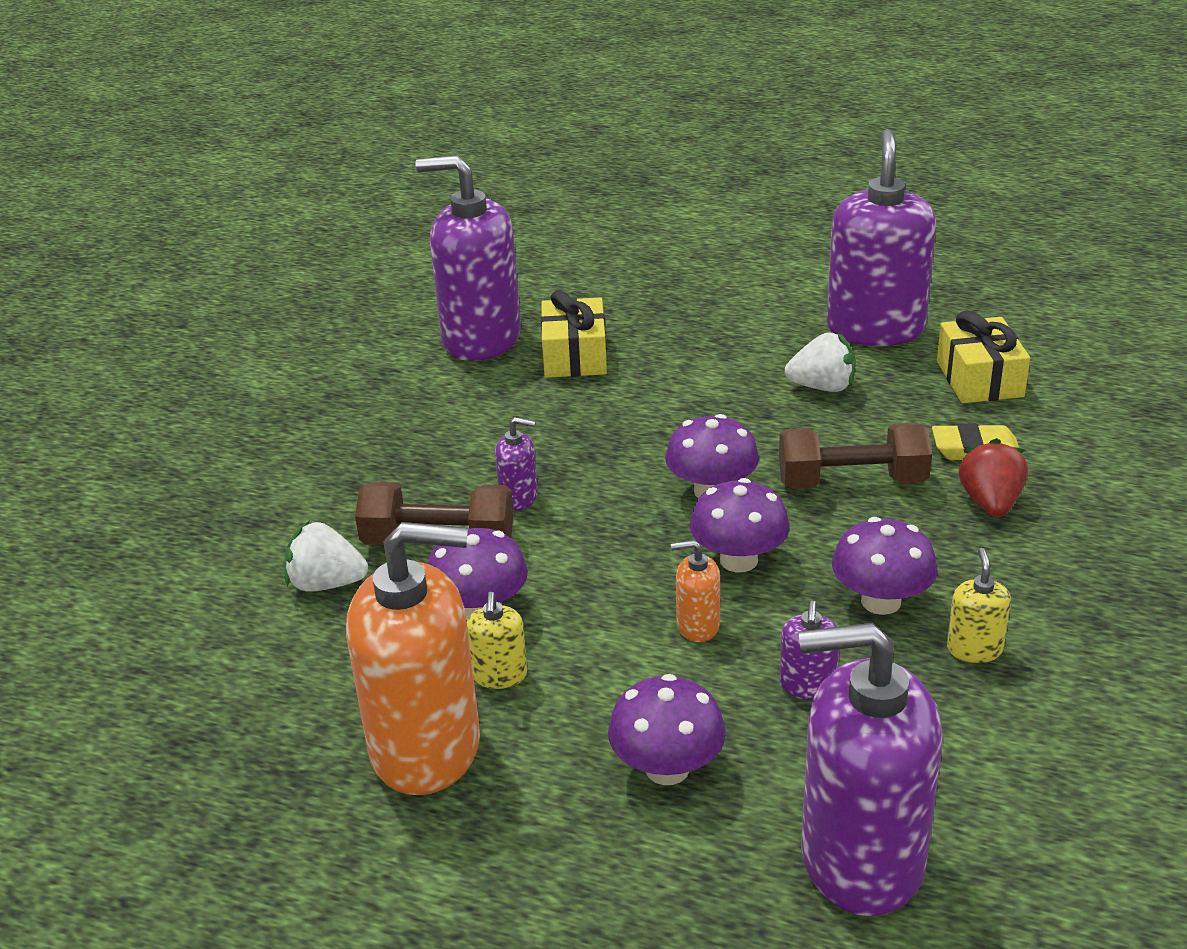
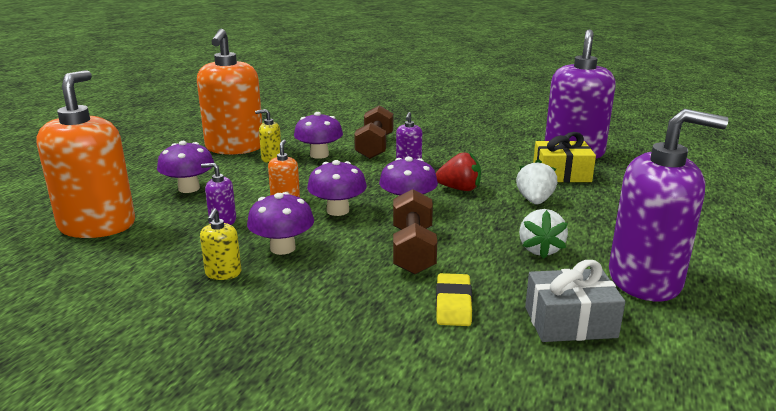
camera: 90 degrees right, 10 degrees down
white strawberry [284,521,368,592] -> white strawberry moved to [516,159,557,205]
purple soap dispenser [799,623,943,916] -> orange soap dispenser [36,70,135,238]
yellow gift [937,311,1030,403] -> grey gift [525,260,625,342]
yellow soap dispenser [947,548,1011,663] -> yellow soap dispenser turned 90 degrees clockwise [200,208,242,280]
red strawberry [959,438,1028,517] -> red strawberry moved to [436,152,481,191]

